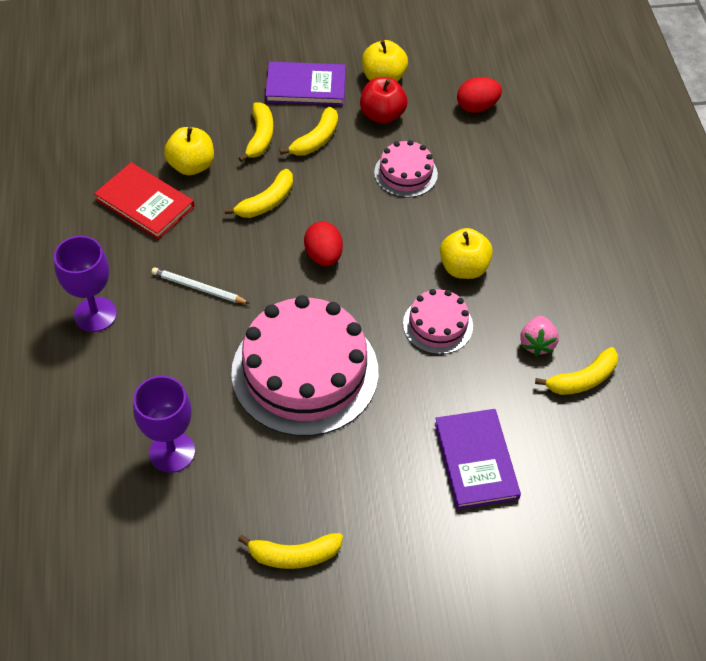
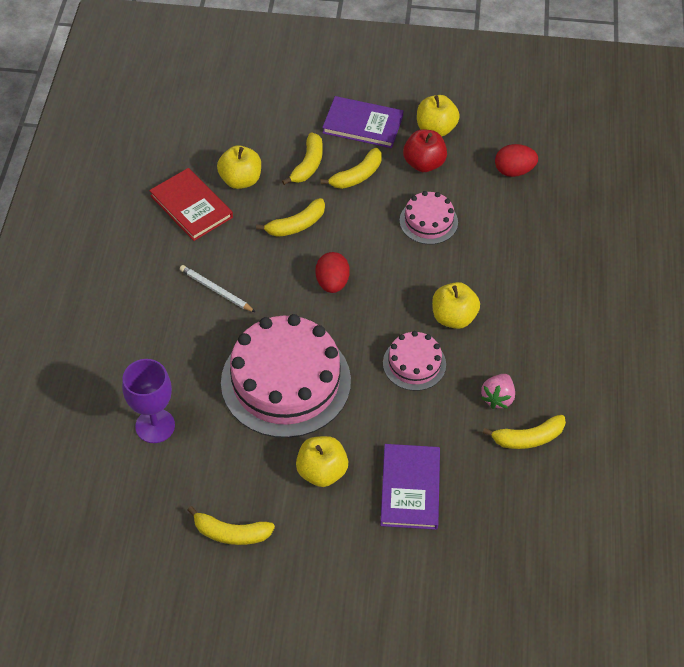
camera: 15 degrees right, 0 degrees up
purple goblet [54,236,117,332] -> none
none -> yellow apple [296,436,348,487]

